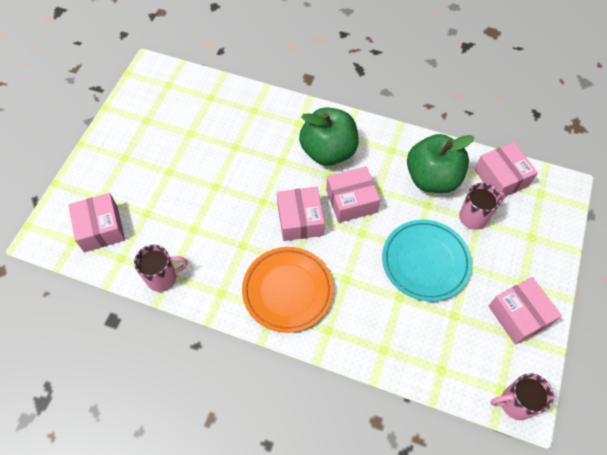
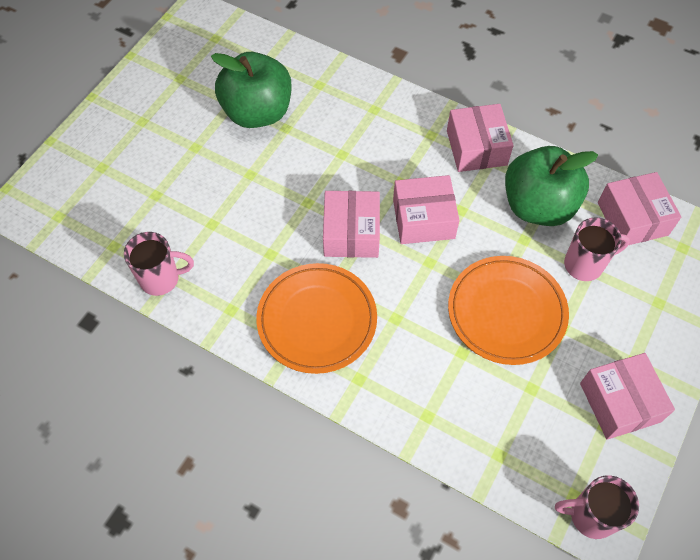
camera: 10 degrees right, 0 degrees up
pink box [68,193,125,252] -> pink box moved to [447,104,514,172]
green apple [299,108,359,166] -> green apple moved to [211,52,292,128]
turquoise plate [382,220,472,301] -> orange plate [448,256,569,365]

